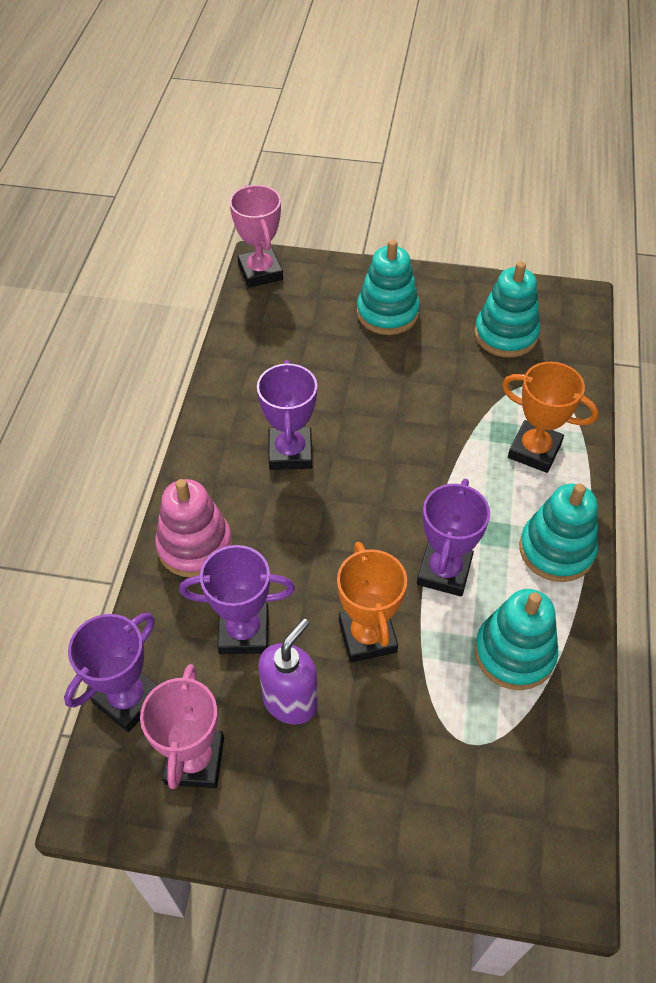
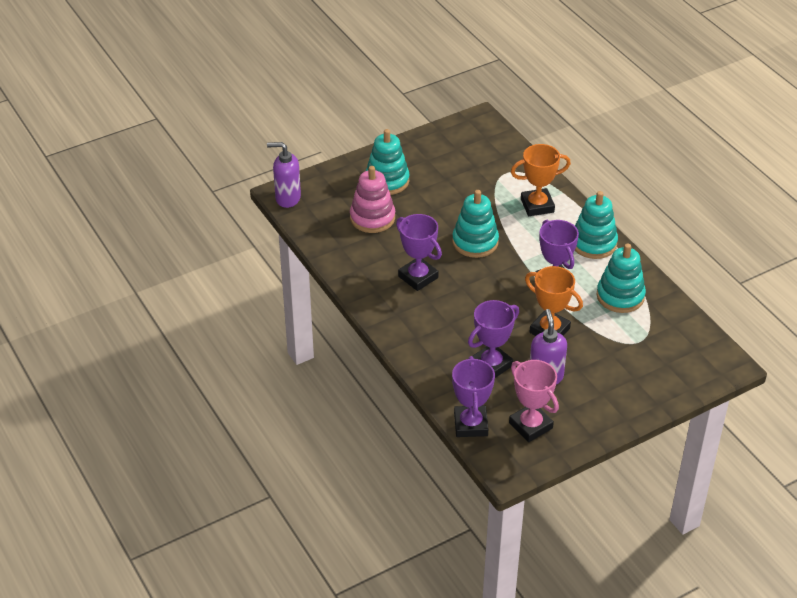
camera: 40 degrees left, 10 degrees down
pink stacking toy [155,479,232,577] -> pink stacking toy moved to [350,166,395,233]
pink trophy [229,185,283,288] -> purple soap dispenser [267,142,301,208]
turquoise stacking toy [474,261,540,357] -> turquoise stacking toy moved to [452,190,499,258]

